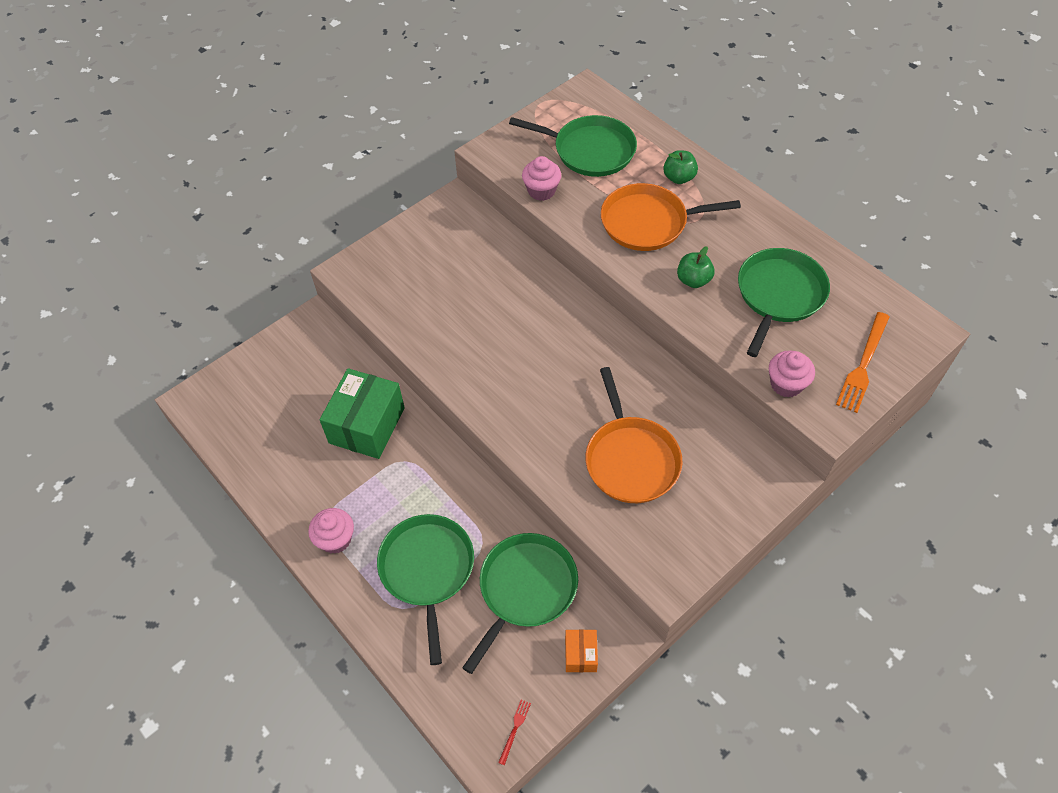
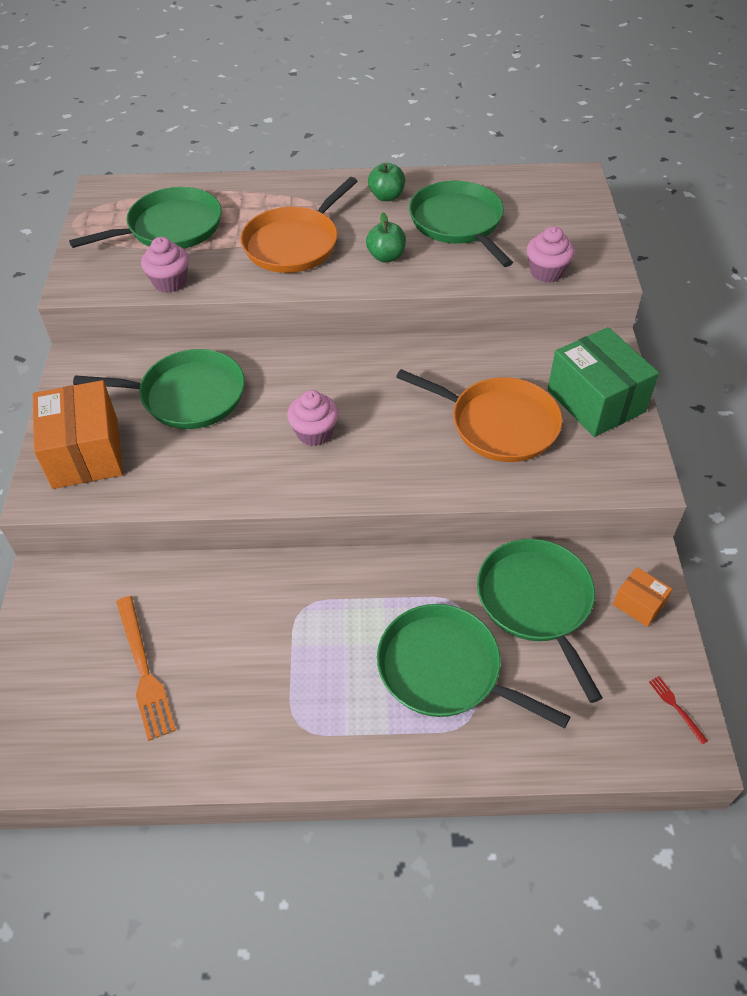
camera: 50 degrees left, 5 degrees down
pink cupcake [308,508,354,554] -> pink cupcake moved to [287,390,339,446]
green box [320,368,405,459] -> green box moved to [547,327,659,437]
green apple [663,150,698,184] -> green apple moved to [368,163,405,201]
orange fork [836,312,889,413] -> orange fork moved to [116,596,176,741]
none -> orange box [33,380,123,489]
none -> green pan [73,349,245,429]

